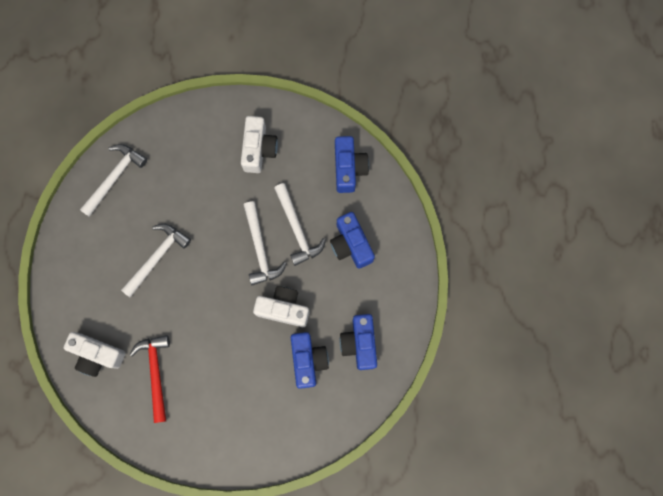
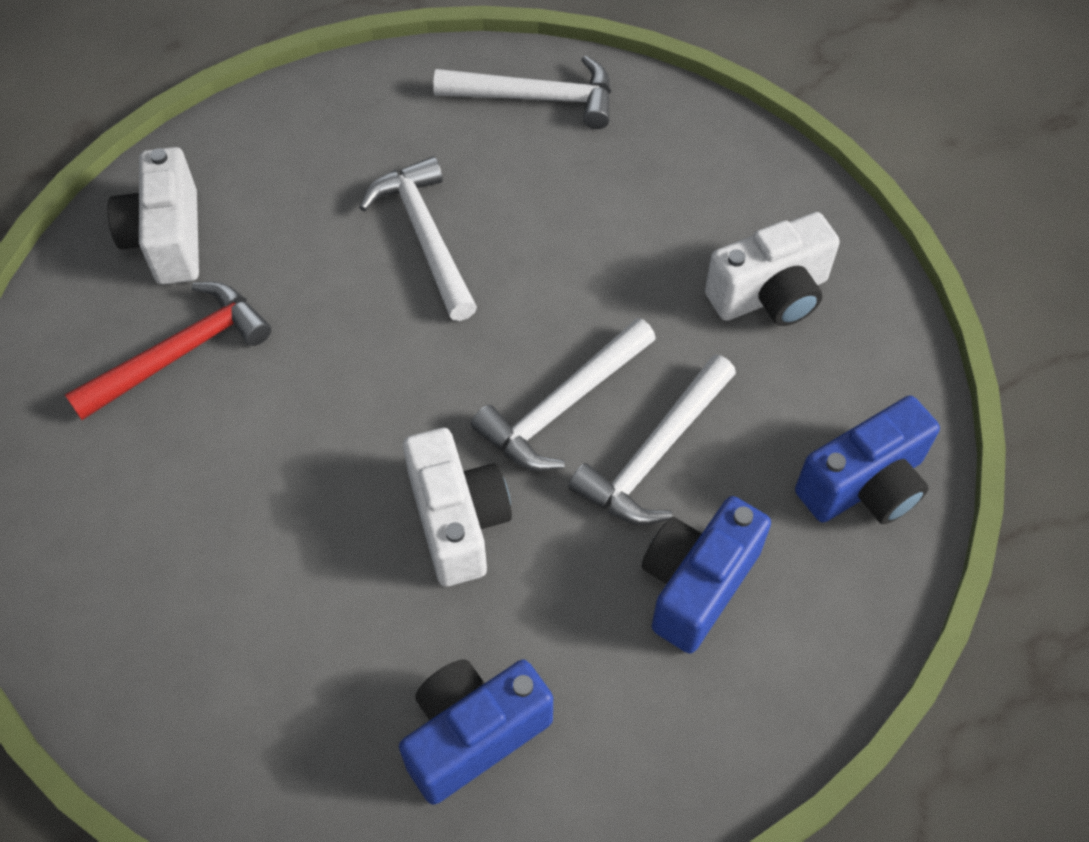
camera: 60 degrees right, 20 degrees down
white hammer [121,224,191,297] -> white hammer turned 120 degrees counterclockwise [359,156,477,321]
blue camera [291,332,329,389] -> none

